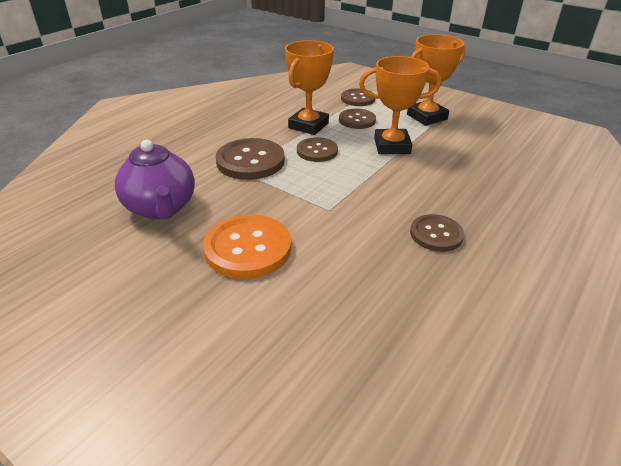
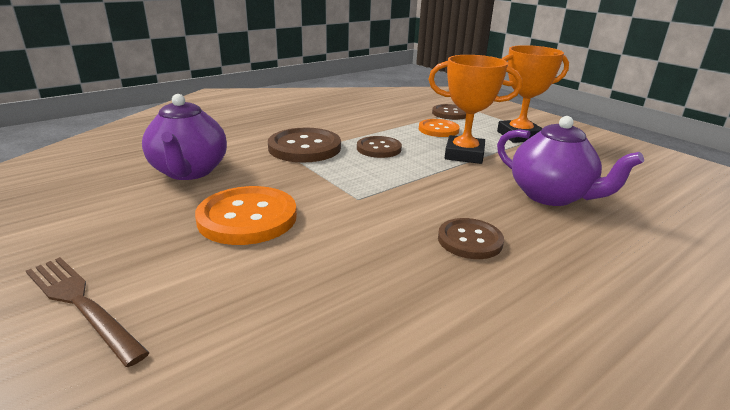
camera: 15 degrees right, 10 degrees down
orange trophy [285,40,334,135] -> none
brown button [339,109,376,129] -> orange button [419,119,460,137]
none -> brown fork [26,257,150,367]
none -> purple teapot [497,116,644,206]

